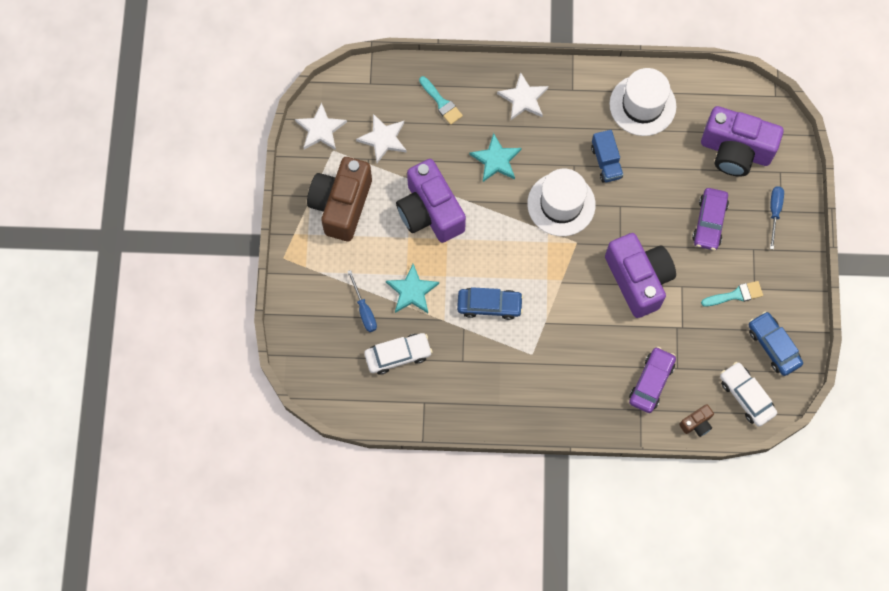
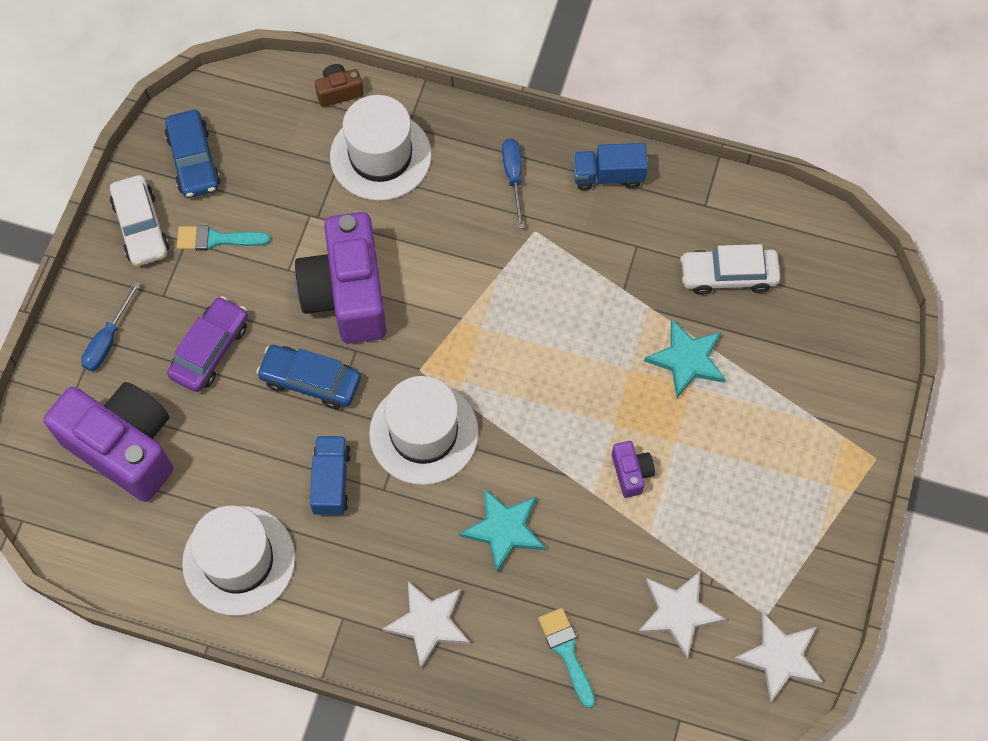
camera: 165 degrees left, 5 degrees down
brown camera [307,157,372,242] -> none
blue screwdriver [347,270,377,332] -> blue screwdriver moved to [502,139,525,229]
purple camera [396,159,466,243] -> purple camera [612,441,655,498], size x0.42
blue car [457,287,523,320] -> blue car moved to [256,345,361,409]
purple car [629,347,676,413] -> white hat [330,95,432,201]
white car [720,362,777,427] -> white car moved to [110,175,169,266]
none -> blue truck [573,143,648,191]

